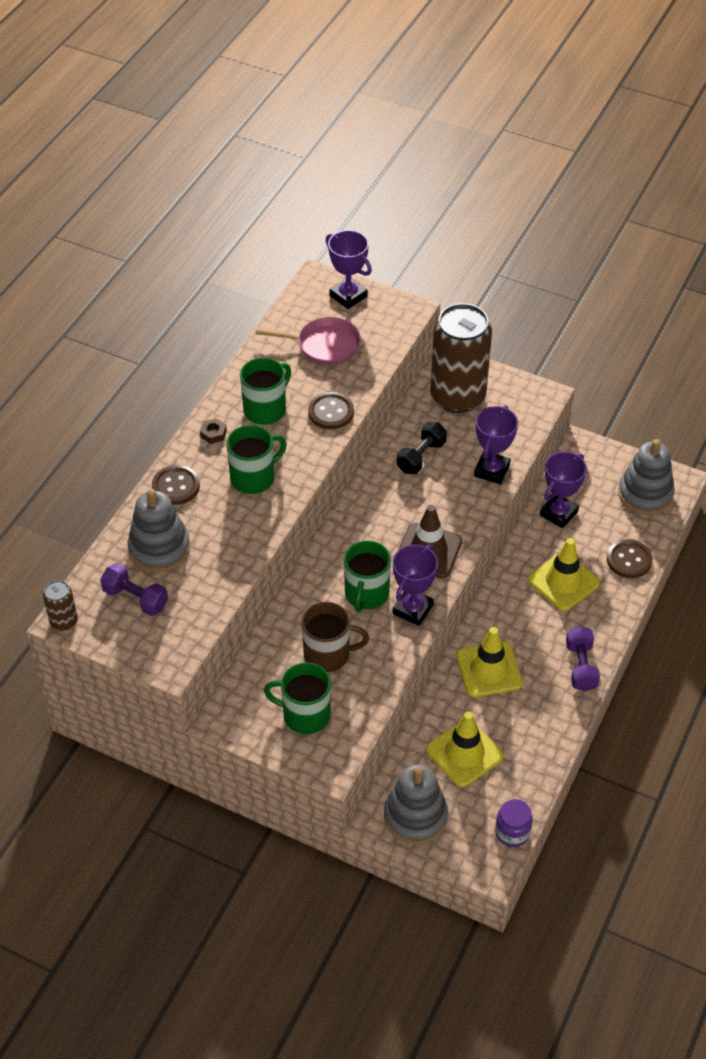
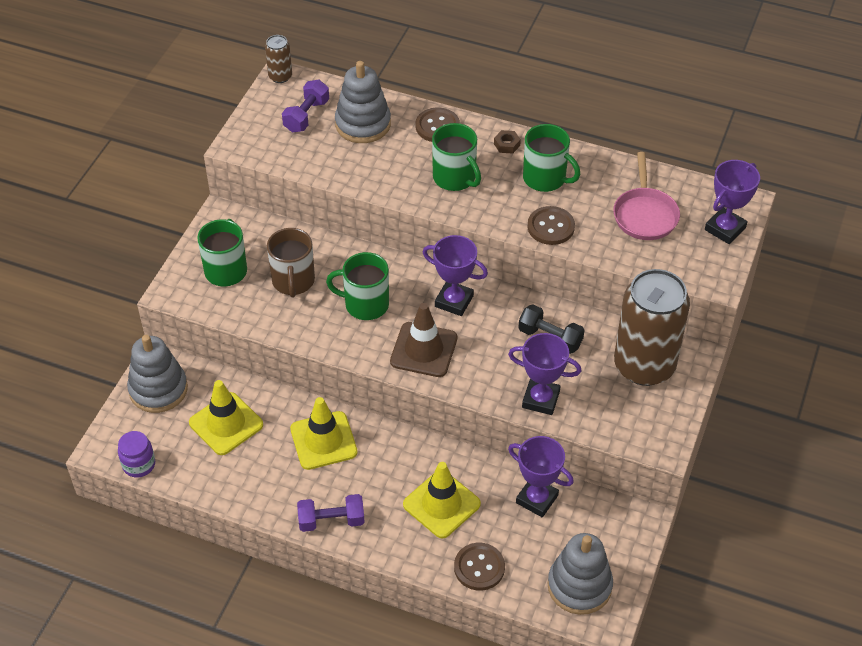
camera: 85 degrees right, 0 degrees up
purple trophy [393,544,438,626] -> purple trophy moved to [423,235,488,316]

